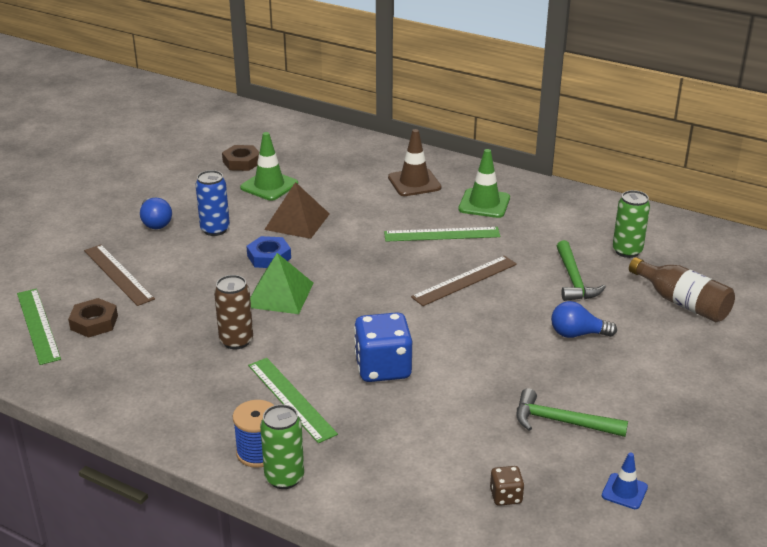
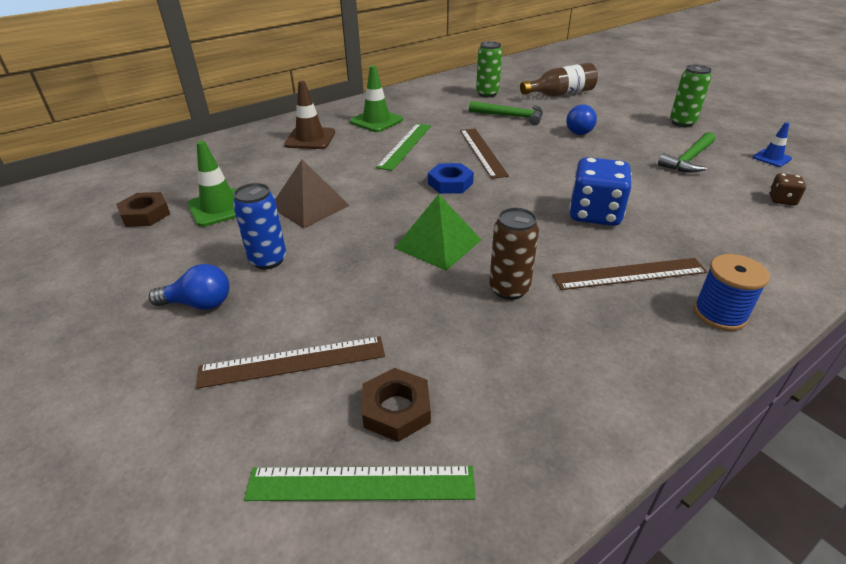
camera: 65 degrees left, 5 degrees up
blue nut [246,236,291,268] -> blue nut moved to [428,163,474,194]
green ruler [248,358,338,443] -> brown ruler [552,258,708,290]
green can [260,404,304,489] -> green can moved to [670,64,712,127]

